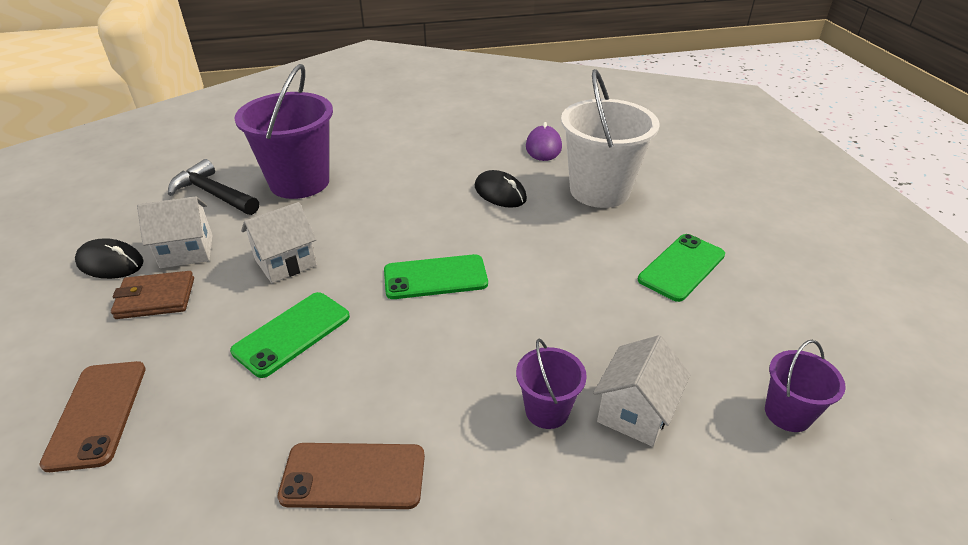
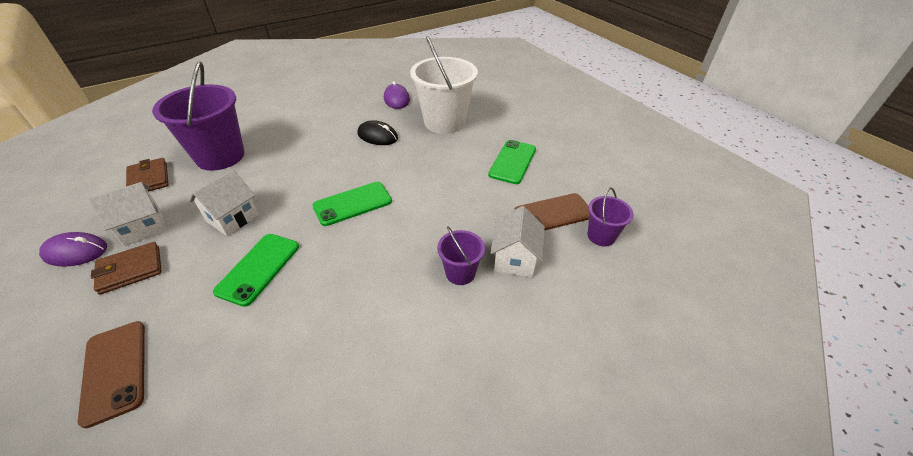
camera: 20 degrees left, 5 degrees up
black mouse [75,238,144,279] -> purple mouse [39,232,107,267]
black hammer [168,159,259,215] -> brown wallet [126,158,169,191]
brown phone [277,443,425,509] -> brown phone moved to [514,193,590,231]

